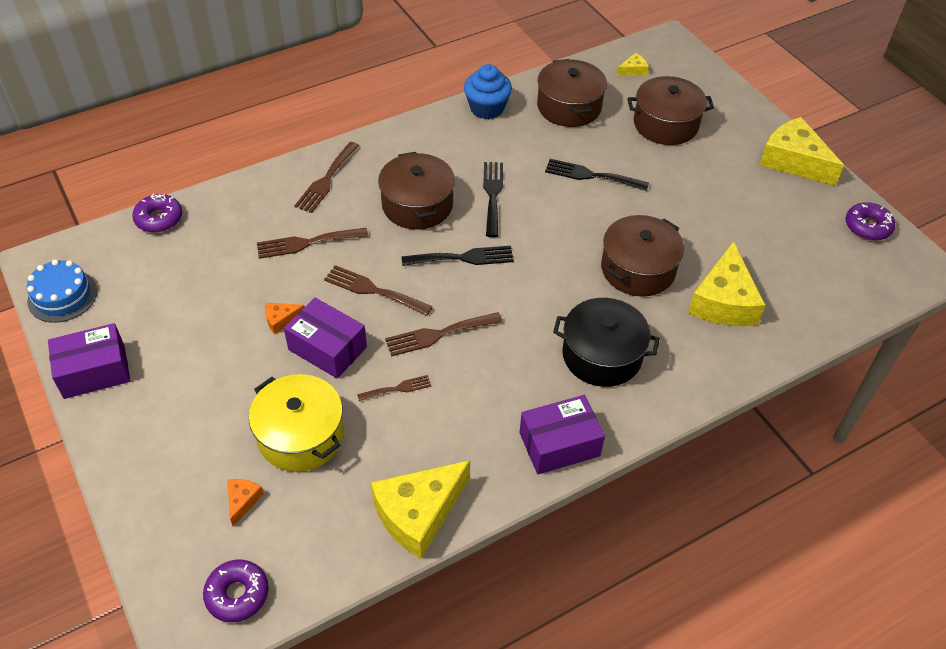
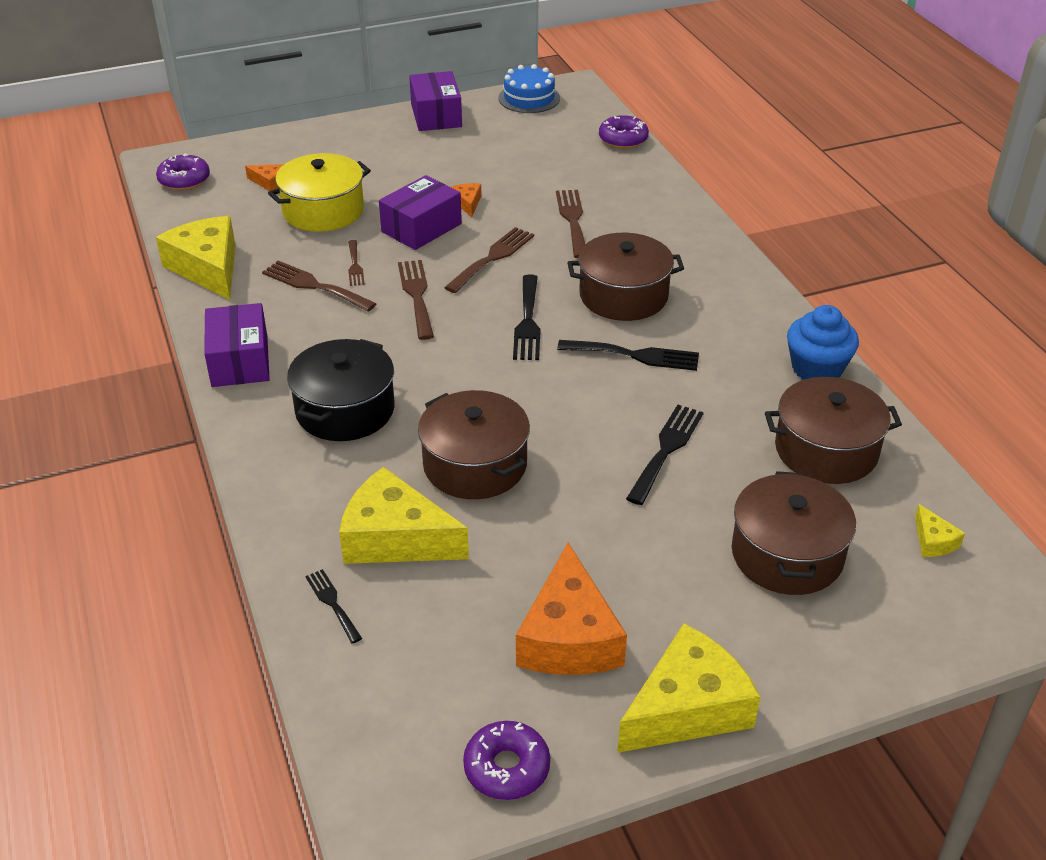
camera: 100 degrees right, 10 degrees down
brown fork [294,142,359,213] -> brown fork moved to [262,261,377,311]
none -> black fork [305,569,362,643]
none -> orange cheese [516,543,627,675]

